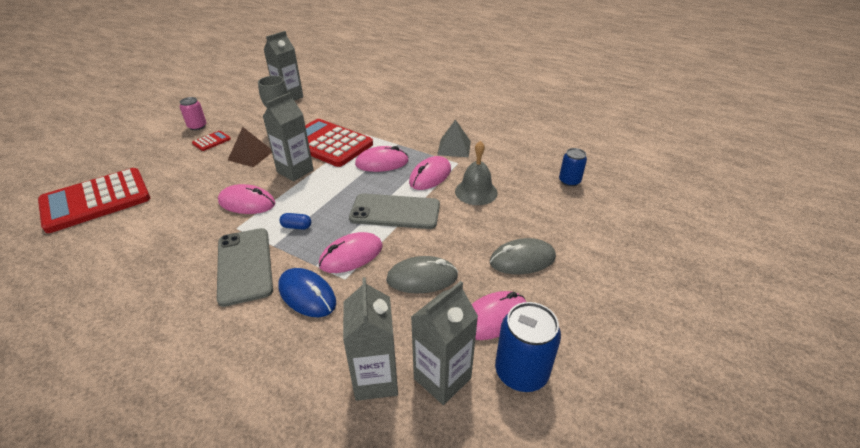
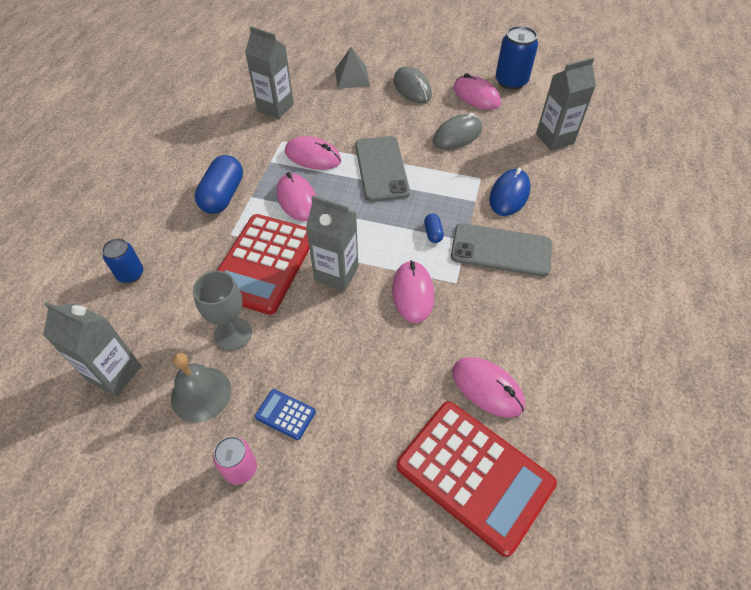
camera: 105 degrees left, 15 degrees up
red calculator [192,131,231,151] -> blue calculator [255,389,316,440]
grey phone [217,228,273,307] -> grey phone turned 45 degrees clockwise [451,223,552,277]
brown pyramid [228,127,272,167] -> none
pink mouse [319,232,383,273] -> pink mouse moved to [452,357,525,418]
grey mouse [386,256,458,293] -> grey mouse turned 75 degrees clockwise [433,113,482,150]
grey carton [411,281,478,405] -> grey carton moved to [245,26,294,119]
grey pyramid [437,119,471,157] -> grey pyramid moved to [335,47,370,89]
grey bell [455,141,498,205] -> grey bell moved to [171,353,231,423]
blue can [559,148,587,187] -> blue can moved to [102,238,143,283]
none -> blue capsule [195,155,243,214]

